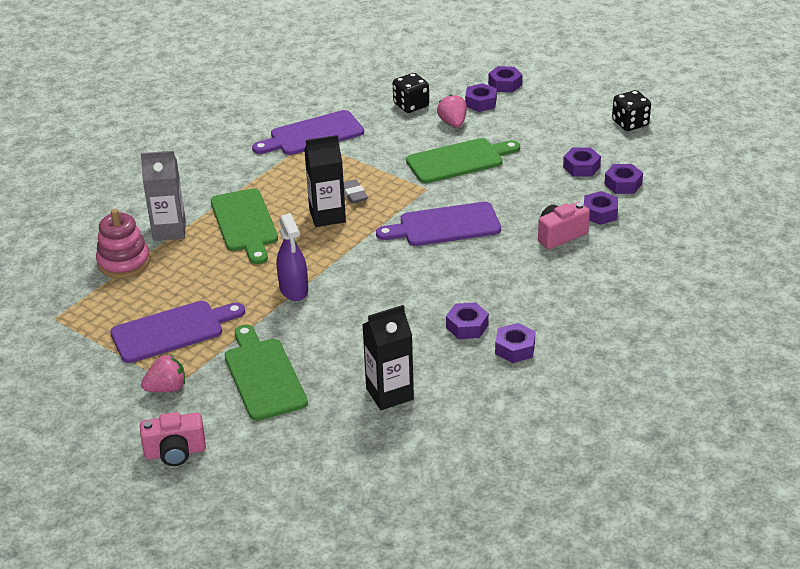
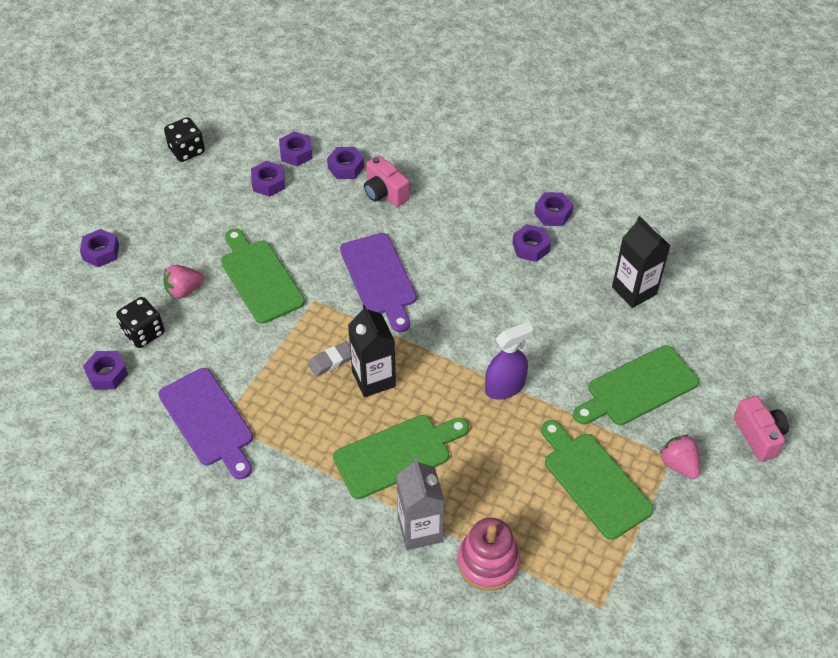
camera: 100 degrees left, 15 degrees up
purple cutting board [110,301,245,363] -> green cutting board [541,420,654,540]
purple nut [465,83,497,112] -> purple nut moved to [83,351,128,390]

